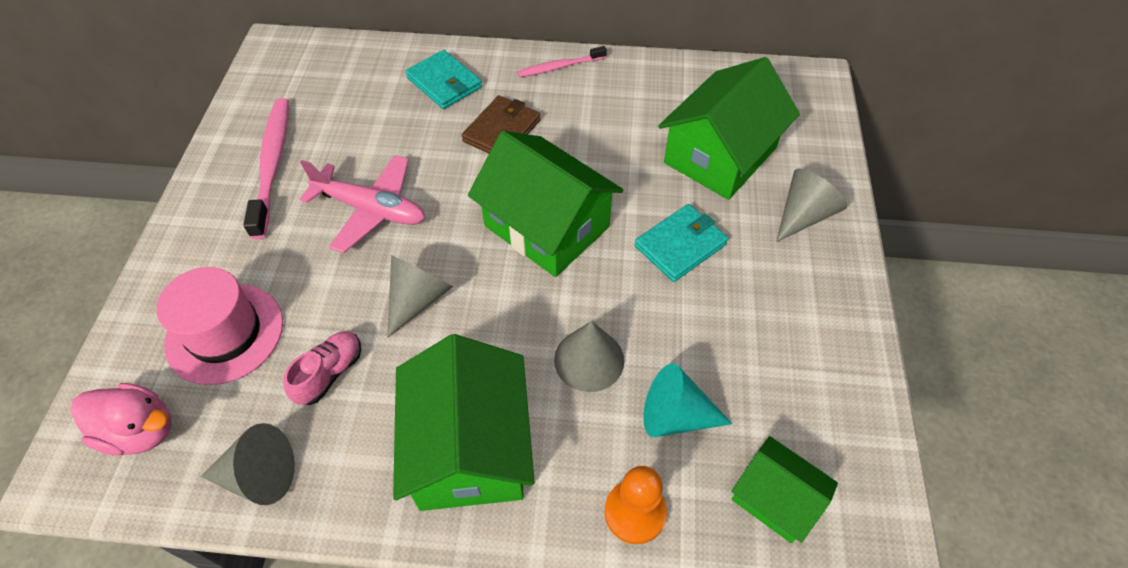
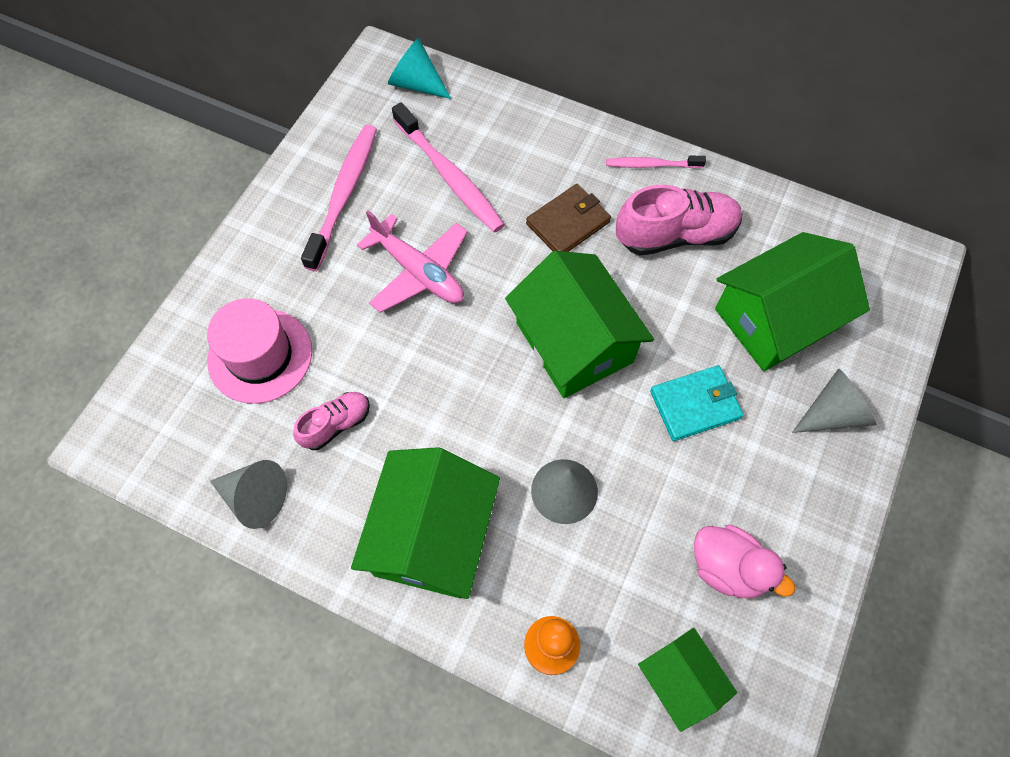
camera: 20 degrees right, 10 degrees up
pink duck [71,383,172,456] -> pink duck moved to [694,525,795,598]
grey cone [388,255,453,337] -> none
turquoise wallet [405,50,482,109] -> none
turquoise cone [643,363,732,437] -> turquoise cone moved to [388,38,451,99]
none -> pink toothbrush [392,102,505,233]
none -> pink shoe [616,185,742,256]

